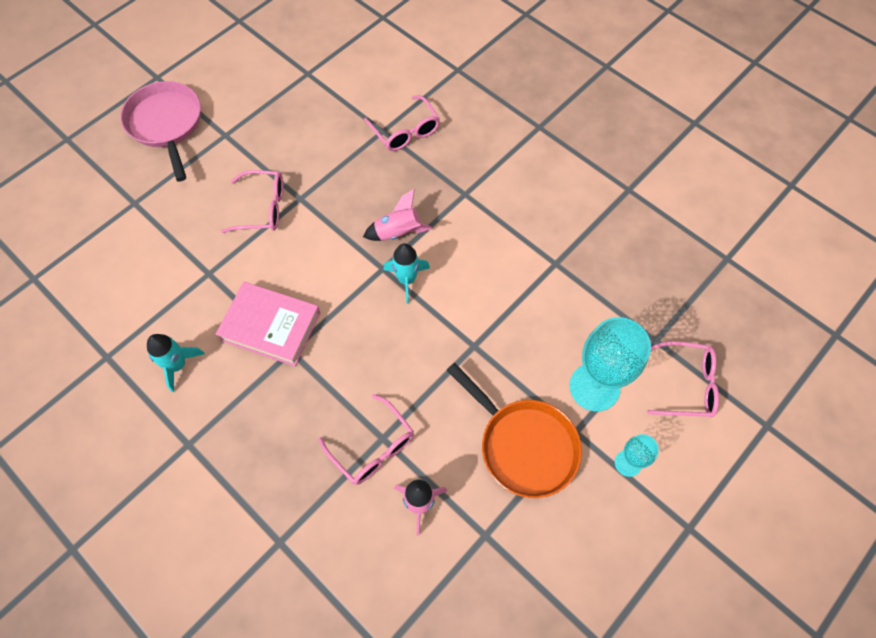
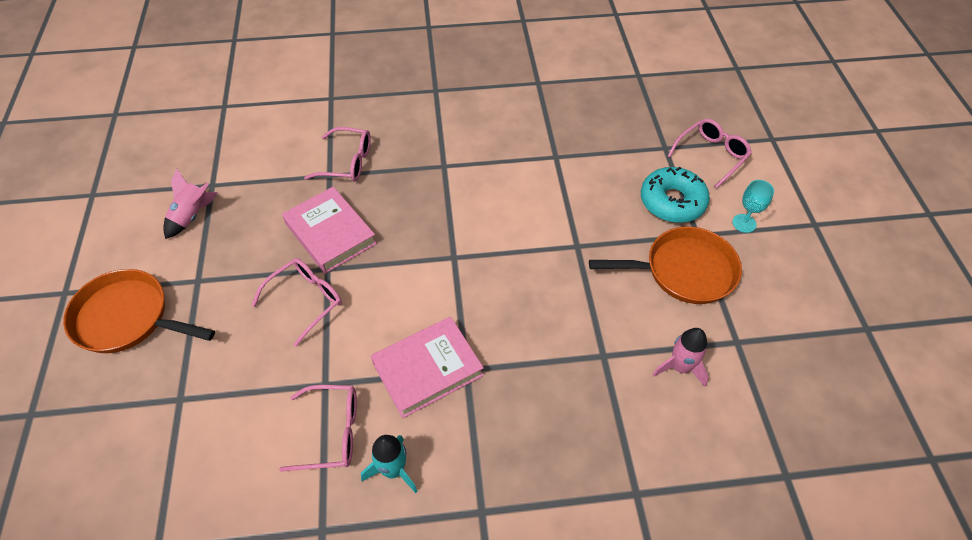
camera: 50 degrees left, 10 degrees down
pink pan [120,81,201,182] -> orange pan [63,269,215,353]
pink glasses [318,394,414,485] -> pink glasses moved to [279,385,357,472]
pink rocket [363,189,433,241] -> pink rocket moved to [163,169,218,239]
turquoise rocket [384,243,430,304] -> none
turquoise goblet [569,317,651,412] -> turquoise donut [641,167,710,223]
none -> pink book [282,187,377,274]

